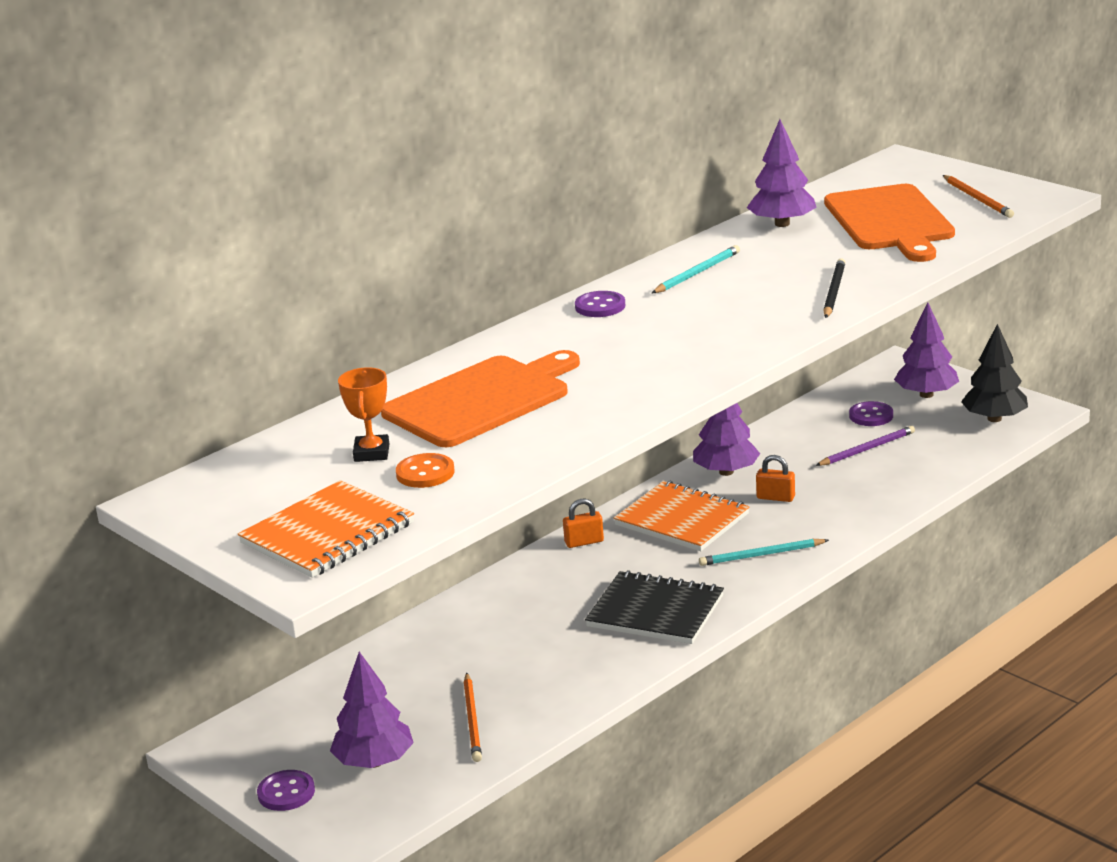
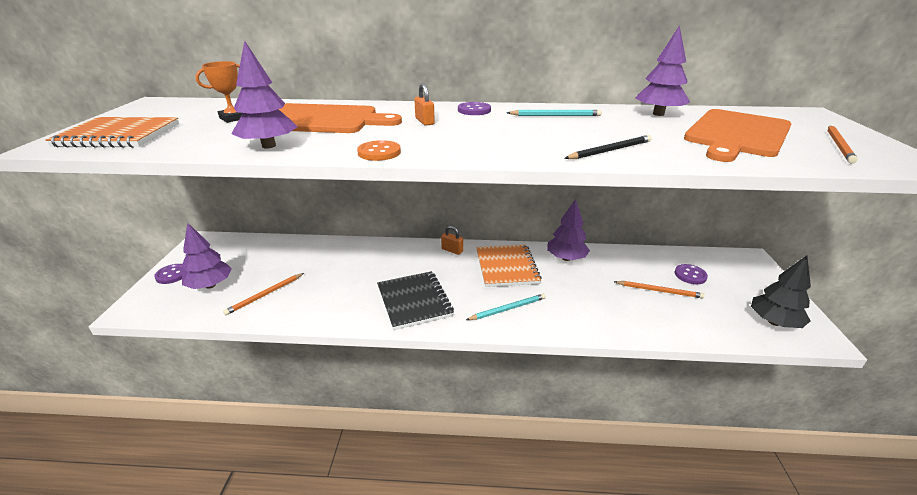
camera: 45 degrees right, 5 degrees up
orange button [396,453,455,488] -> orange button moved to [357,140,401,161]
turquoise pencil [699,539,829,566] -> turquoise pencil turned 120 degrees clockwise [466,294,546,320]
orange padlock [756,455,795,502] -> orange padlock moved to [414,83,435,126]
purple pencil [815,426,915,466] -> orange pencil [614,281,705,299]
purple tree [894,302,959,398] -> purple tree moved to [231,40,298,148]

